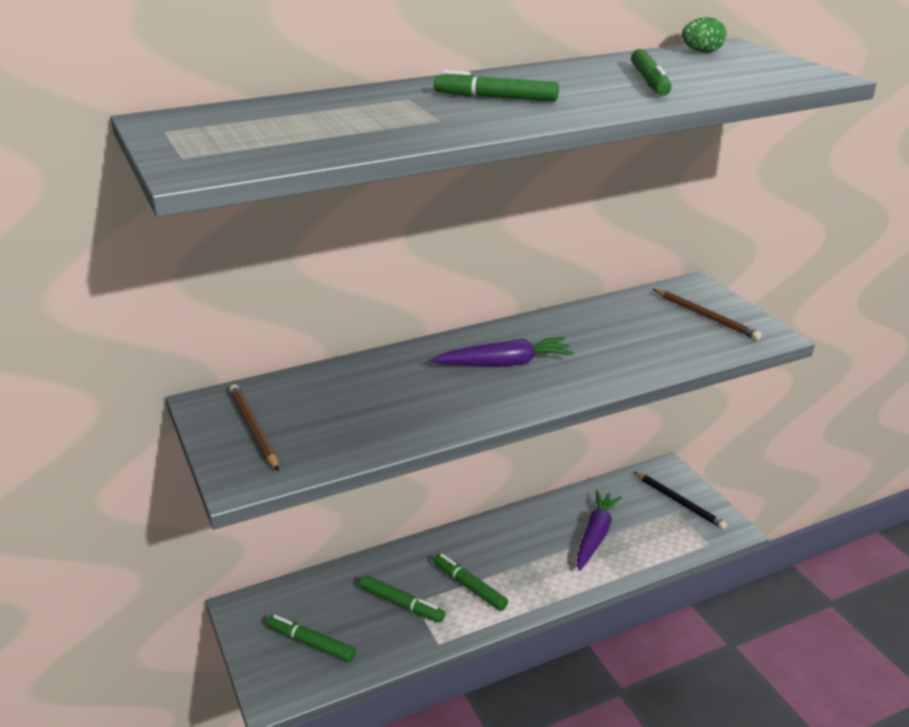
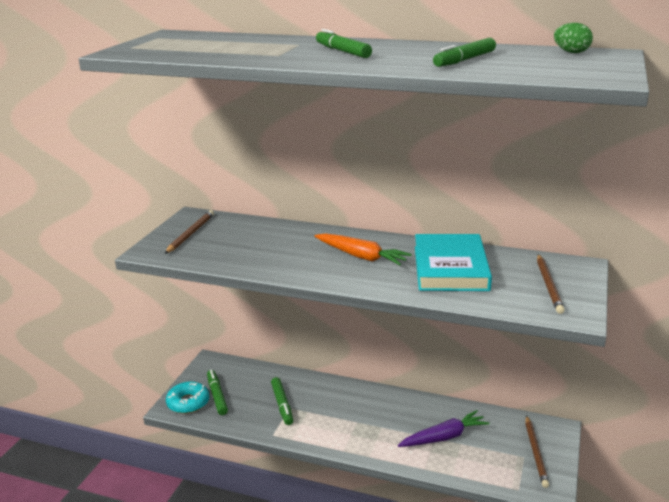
camera: 45 degrees right, 5 degrees down
purple carrot [430,337,574,367] -> orange carrot [314,233,412,265]
green marker [433,553,508,611] -> none
black pencil [633,471,727,530] -> brown pencil [525,415,549,488]
none -> turquoise donut [166,382,209,414]
none -> turquoise book [415,234,492,291]

